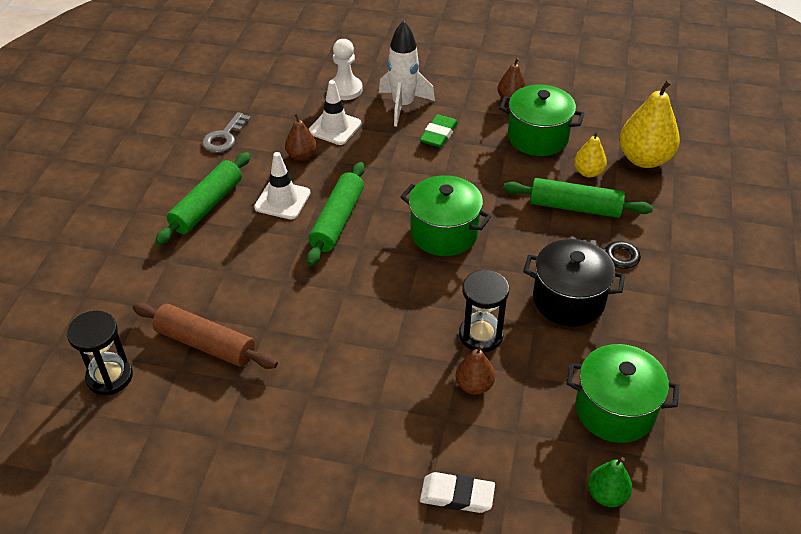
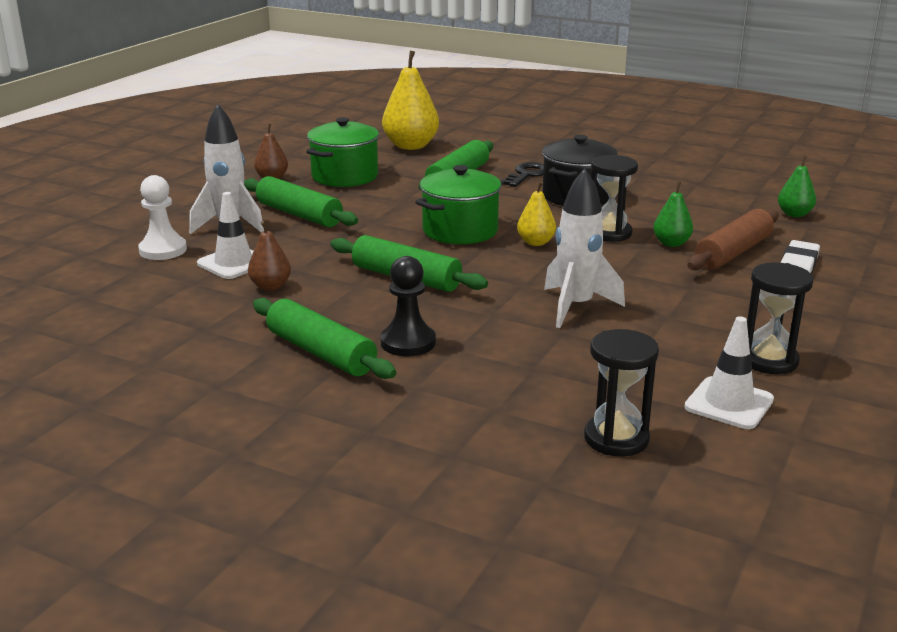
camera: 75 degrees left, 20 degrees down
brown rolling pin [133,302,278,369] -> brown rolling pin moved to [687,209,779,270]
grey key [202,112,251,153] -> none
white traffic cone [254,152,310,220] -> white traffic cone moved to [684,316,774,429]
green eraser [420,114,458,148] -> green rolling pin [244,176,358,227]
brown pear [456,345,495,395] -> green pear [653,182,693,247]
green pot [566,344,679,443] -> none
yellow pear [574,131,607,177] -> yellow pear moved to [517,181,556,246]
none -> black pawn [380,256,436,357]
none -> white rocket [544,168,625,328]
none -> black hourglass [747,263,813,374]

